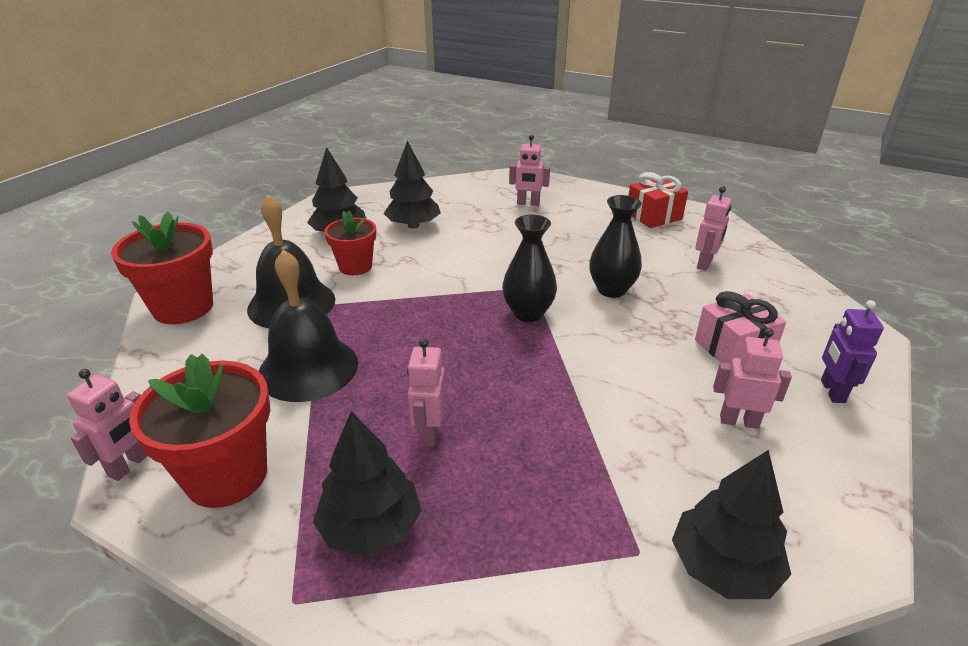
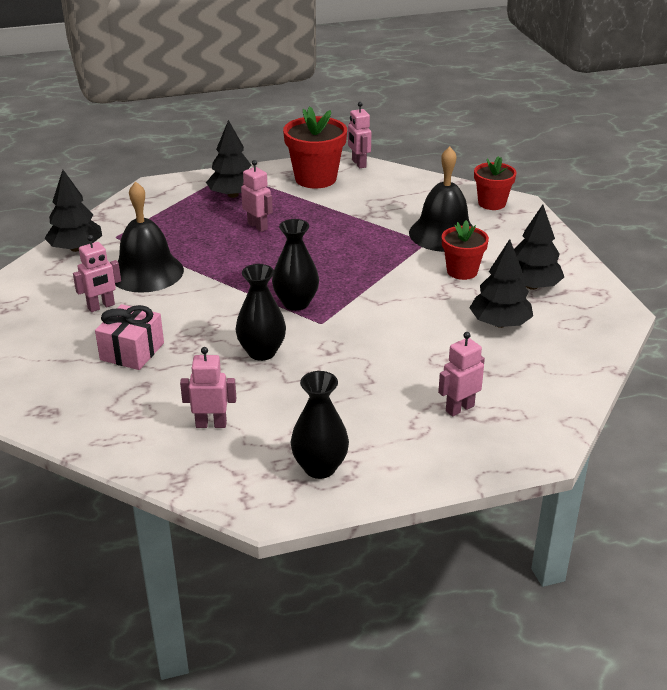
camera: 135 degrees right, 0 degrees up
red flower pot [111,212,213,324] -> red flower pot [474,156,517,210], size x0.64
black bell [259,250,358,402] -> black bell moved to [115,181,184,293]
red gift [629,172,688,228] -> black vase [291,371,349,479]
pink robot [695,186,732,271] -> pink robot turned 105 degrees clockwise [180,347,236,428]
purple robot [821,300,884,403] -> none

